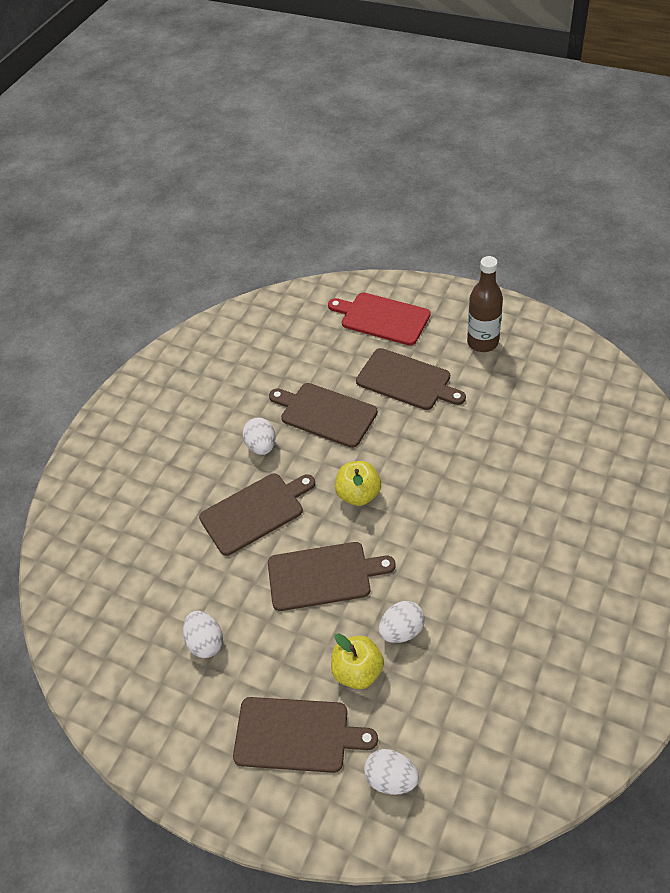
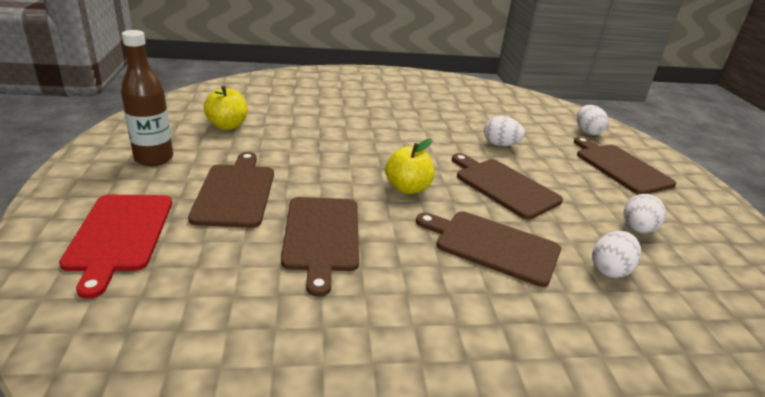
camera: 130 degrees left, 20 degrees down
white egg [243,417,276,455] -> white egg moved to [592,231,641,278]
yellow apple [331,633,384,689] -> yellow apple moved to [203,86,248,130]

